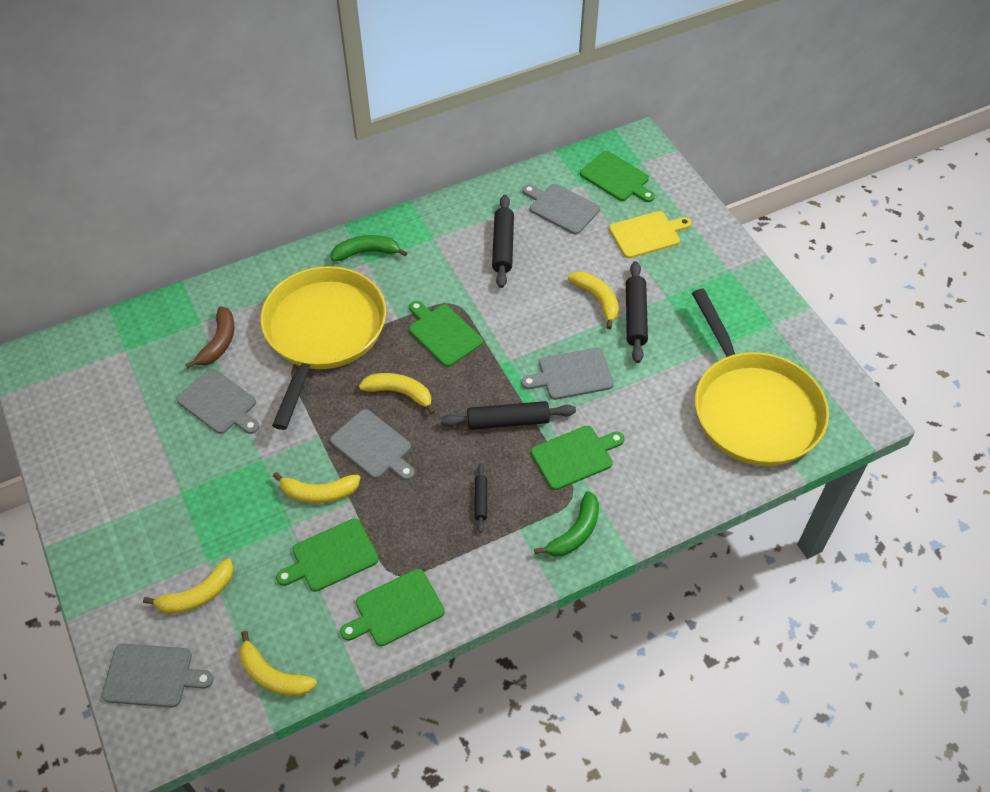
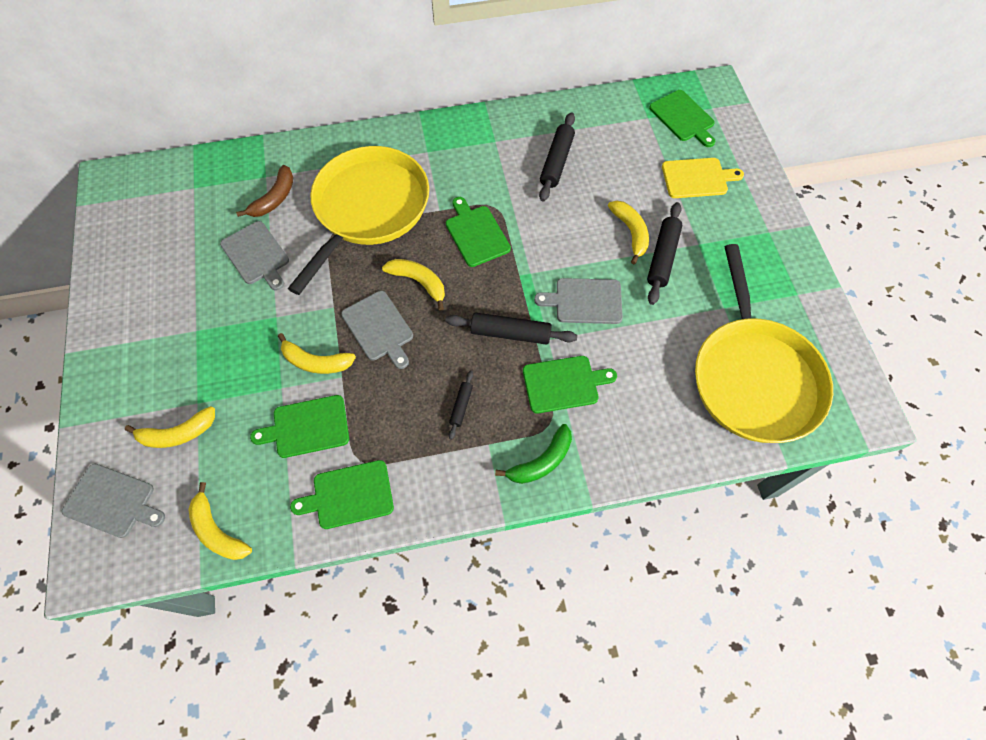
camera: 15 degrees right, 10 degrees up
green banana [331,235,407,261] -> none
grey cutting board [522,184,600,234] -> none

